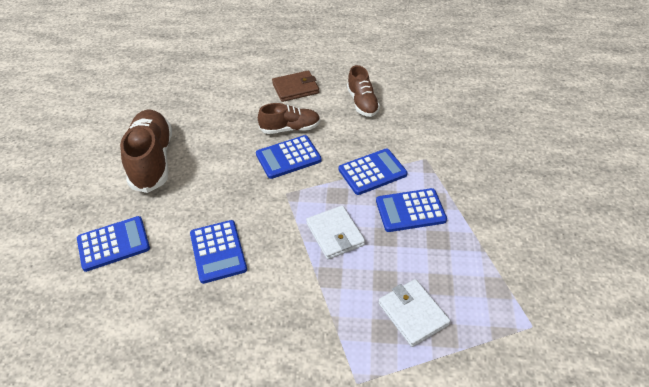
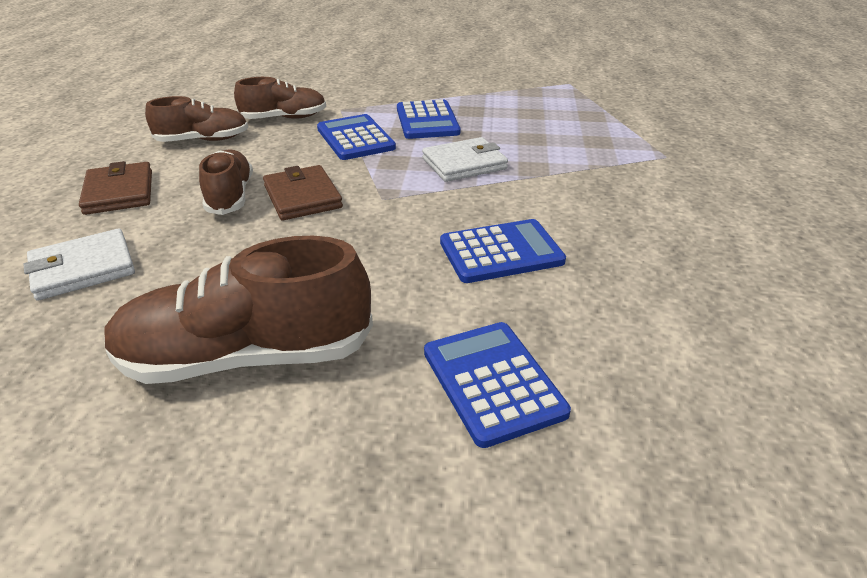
camera: 90 degrees left, 10 degrees down
blue calculator [256,135,322,179] -> brown wallet [263,165,343,220]
white wallet [378,279,450,347] -> white wallet moved to [23,229,135,301]
none -> brown shoe [234,77,326,119]

